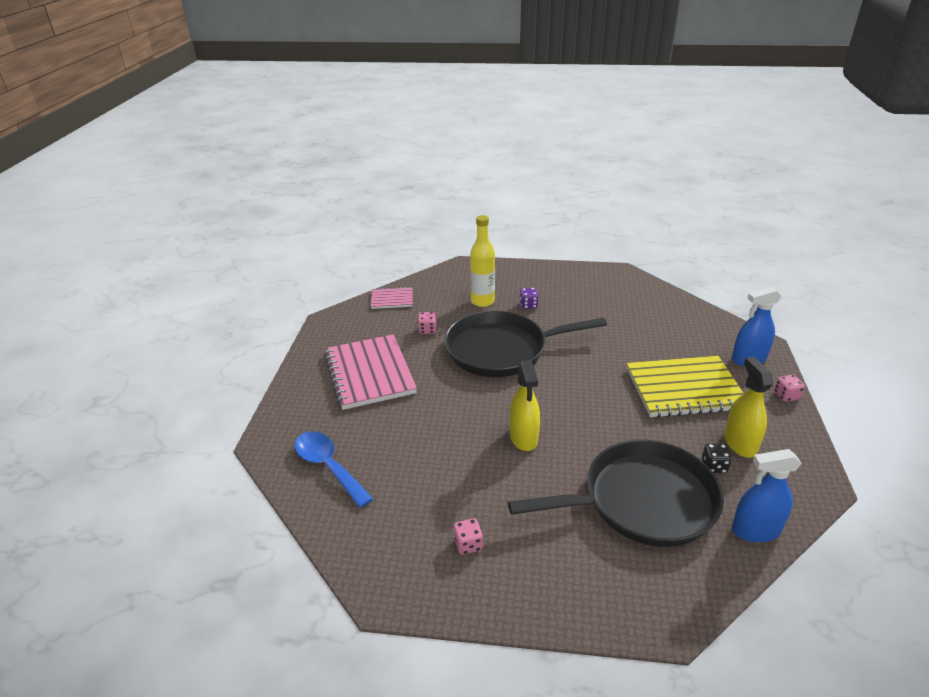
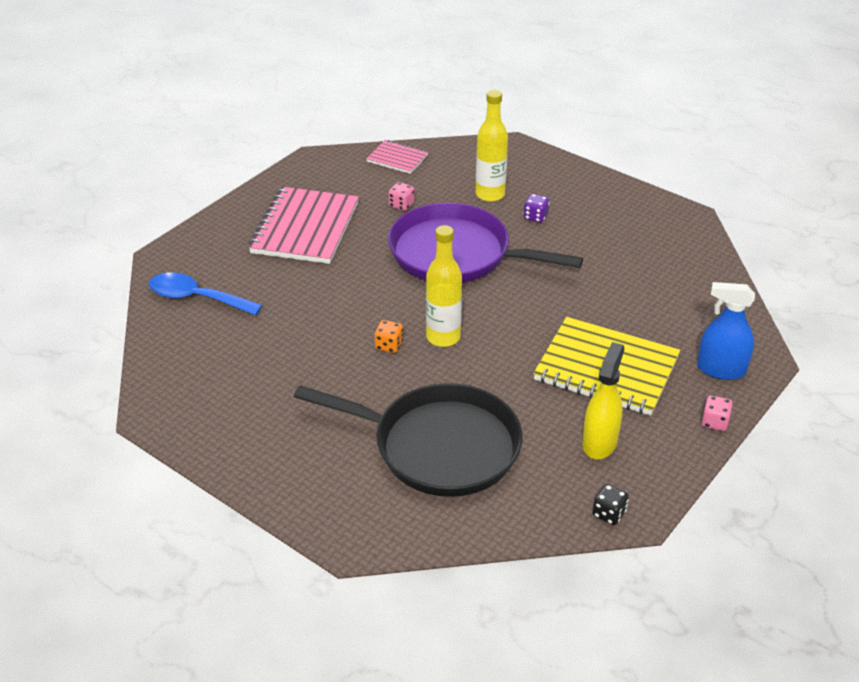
camera: 30 degrees right, 5 degrees up
blue spoon [295,431,373,508] -> blue spoon turned 60 degrees counterclockwise [149,273,263,316]
black pan [445,311,607,377] -> purple pan [388,203,583,283]
pink dice [454,518,483,555] -> none
yellow spray bottle [510,360,540,451] -> orange dice [375,320,403,353]
black dice [702,444,732,473] -> black dice moved to [593,484,629,525]
blue spray bottle [732,449,802,542] -> none
none -> yellow bottle [426,225,462,347]

